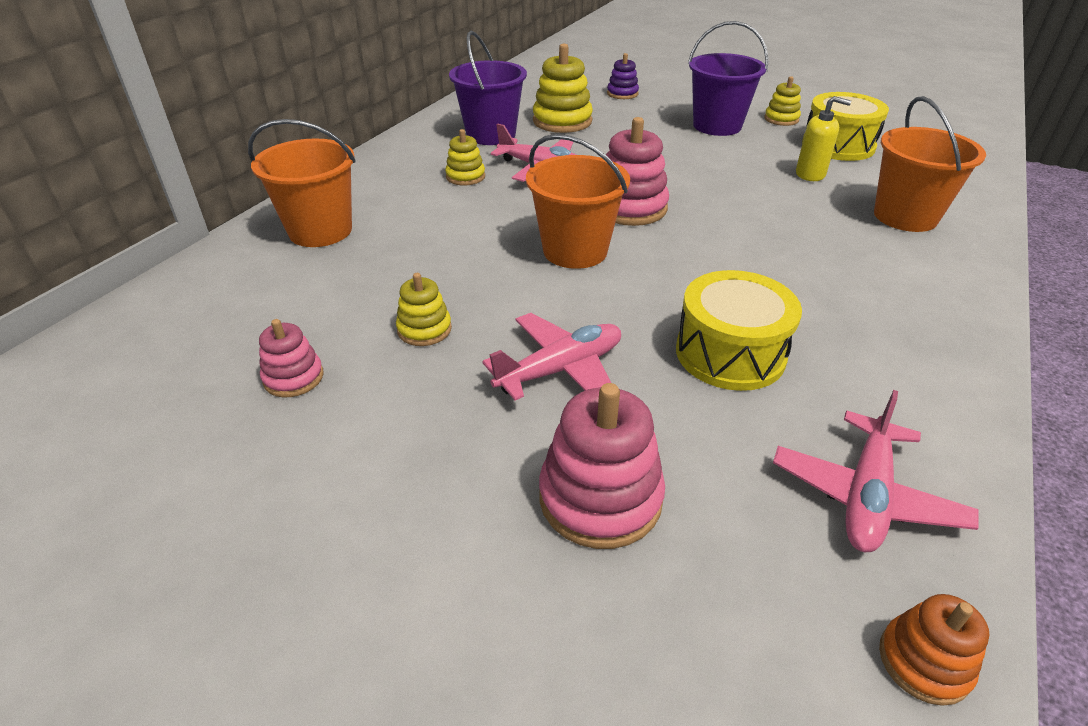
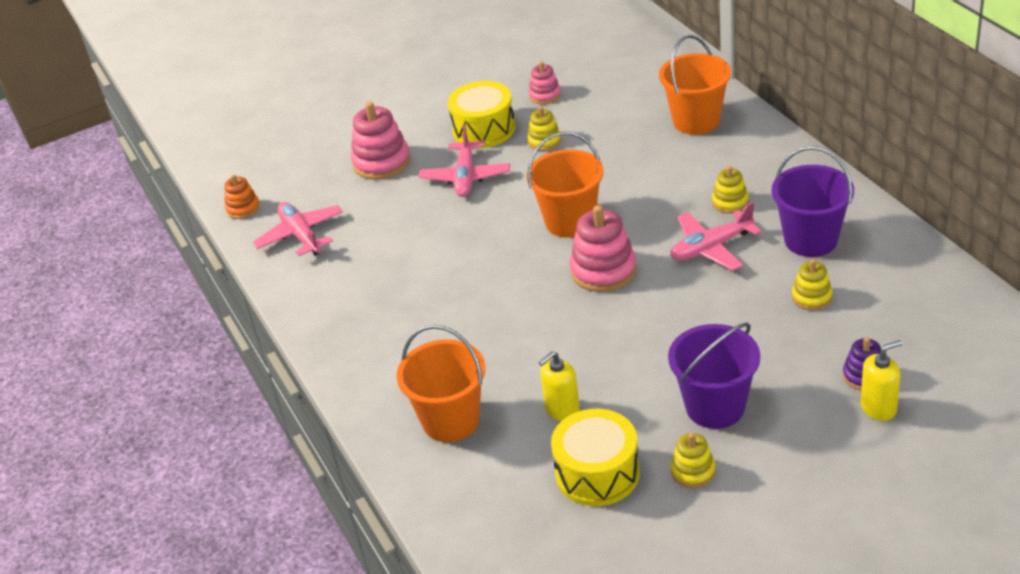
camera: 130 degrees right, 0 degrees up
yellow stacking toy [533,44,593,133] -> yellow stacking toy [792,259,833,310], size x0.57
yellow drum [676,270,802,391] -> yellow drum moved to [448,81,515,148]
none -> yellow soap dispenser [860,340,902,421]

